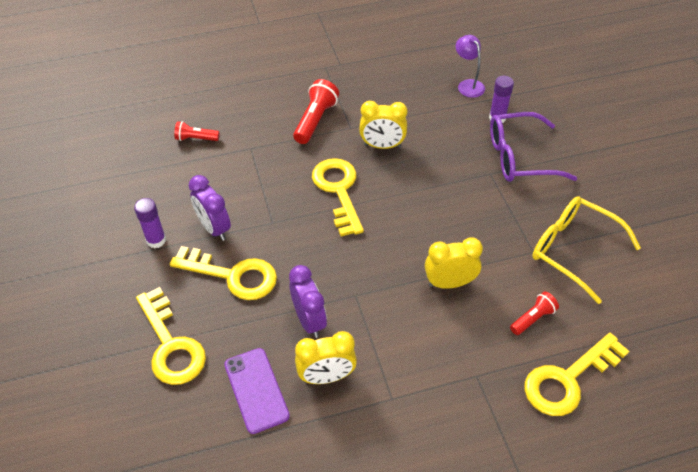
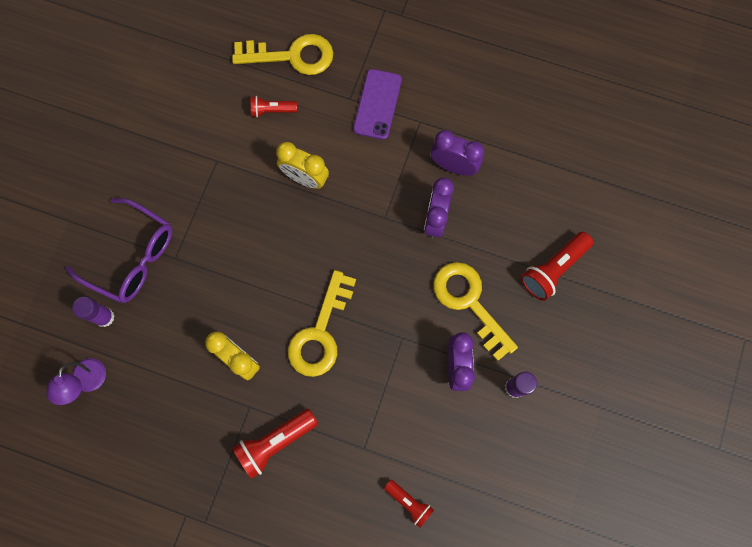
camera: 145 degrees left, 25 degrees up
yellow key [136,287,206,385] -> red flashlight [521,232,593,301]
purple phone [224,348,290,434] -> purple phone moved to [353,69,402,140]
yellow clock [295,331,357,384] -> purple clock [431,130,484,176]
yellow glasses [532,196,641,304] -> none

